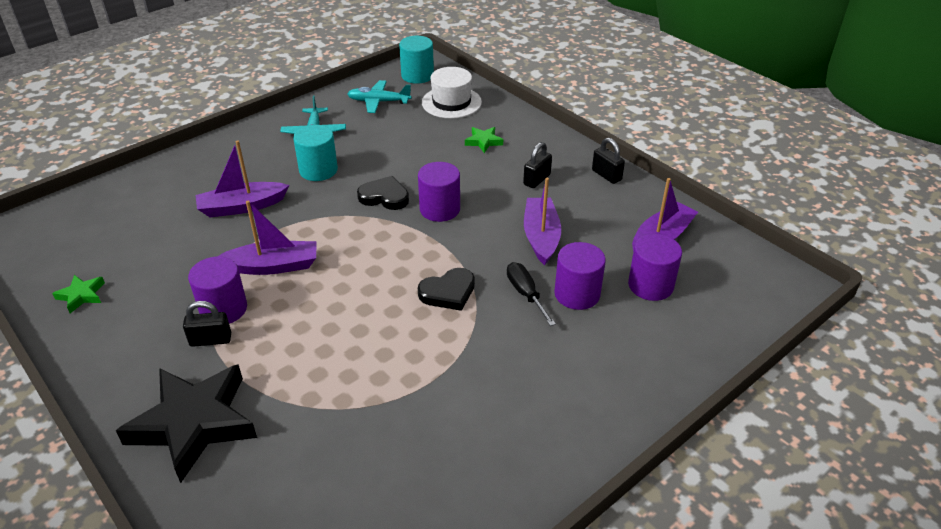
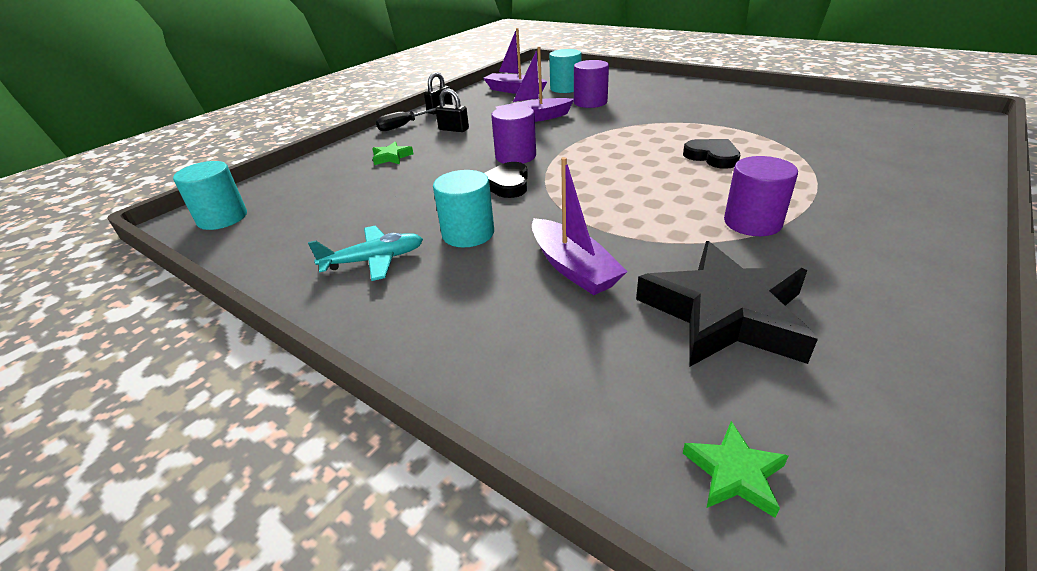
camera: 100 degrees left, 5 degrees down
green star [52,275,105,313] -> green star moved to [683,421,788,518]
black star [116,364,257,483] -> black star moved to [636,241,818,367]
black padlock [183,301,231,347] -> none
purple boat [219,201,317,275] -> none
turquoise plane [347,80,412,113] -> none
black heart [418,268,475,311] -> black heart moved to [683,139,740,169]
white hat [422,67,482,119] -> none
black screwdriver [507,262,556,326] -> black screwdriver moved to [376,108,436,131]
purple cylinder [628,234,682,301] -> turquoise cylinder [549,49,582,93]

